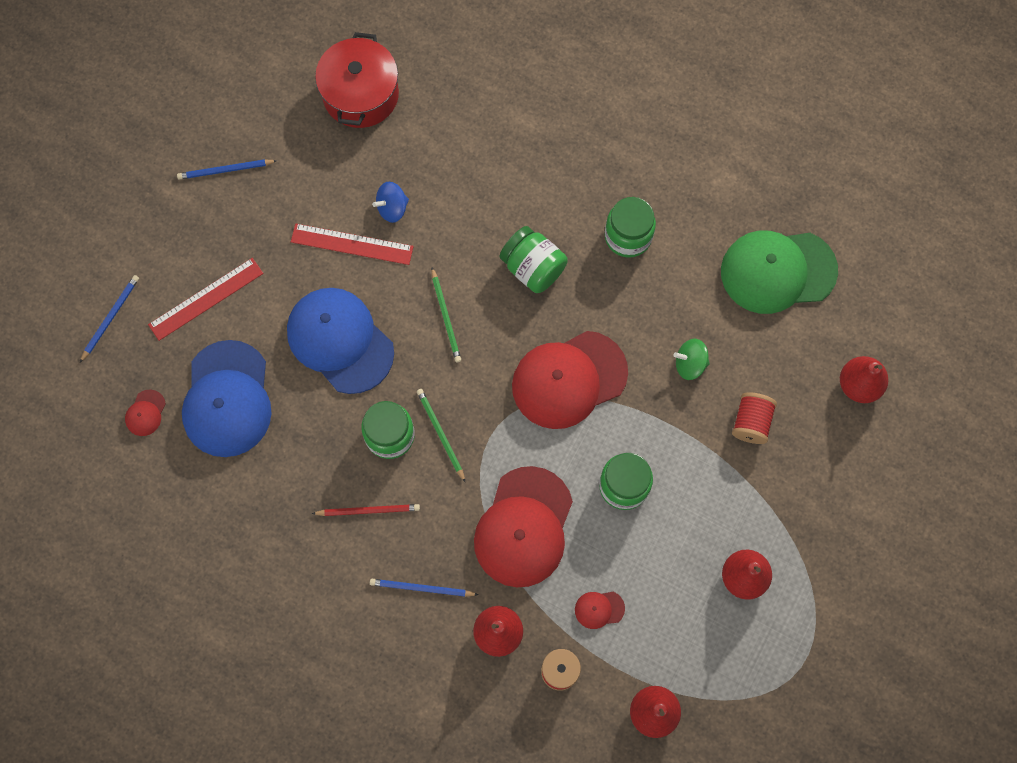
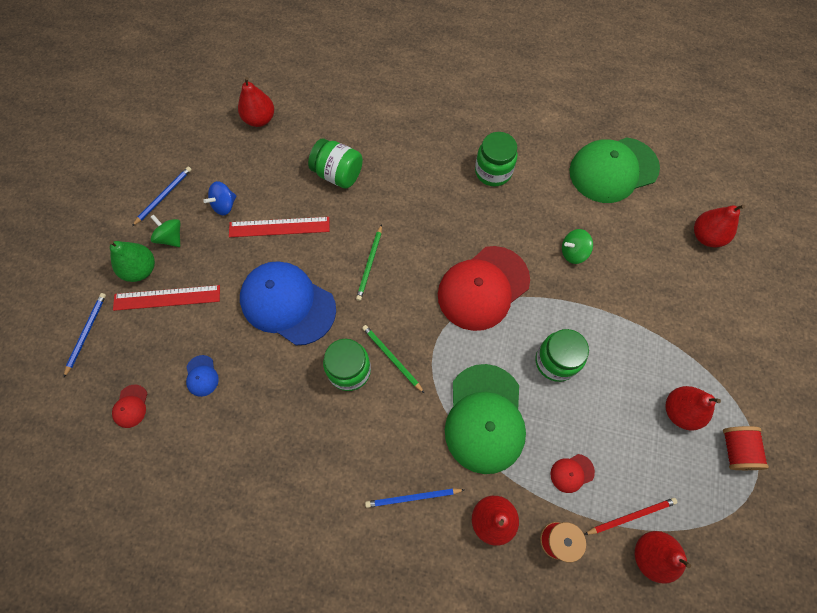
camera: 15 degrees left, 5 degrees down
red ruler [148,258,263,341] -> red ruler turned 45 degrees clockwise [113,285,220,311]
blue pencil [177,159,277,180] -> blue pencil turned 150 degrees clockwise [132,167,192,226]
blue cap [182,340,272,457] -> blue cap [186,355,219,397], size x0.40
red pencil [312,504,420,516] -> red pencil moved to [584,498,678,535]
red pot [315,32,399,128] -> red pear [238,77,274,127]
blue spinning top [372,181,409,223] -> blue spinning top moved to [203,181,236,215]
green pencil [432,267,461,362] -> green pencil turned 45 degrees clockwise [356,224,382,301]
red cap [474,466,573,587] -> green cap [445,364,526,474]
green jar [500,226,568,293] -> green jar moved to [308,138,363,189]
red spool [732,392,777,444] -> red spool moved to [723,426,769,470]
none -> green pear [109,240,155,282]
none -> green spinning top [150,214,180,247]

